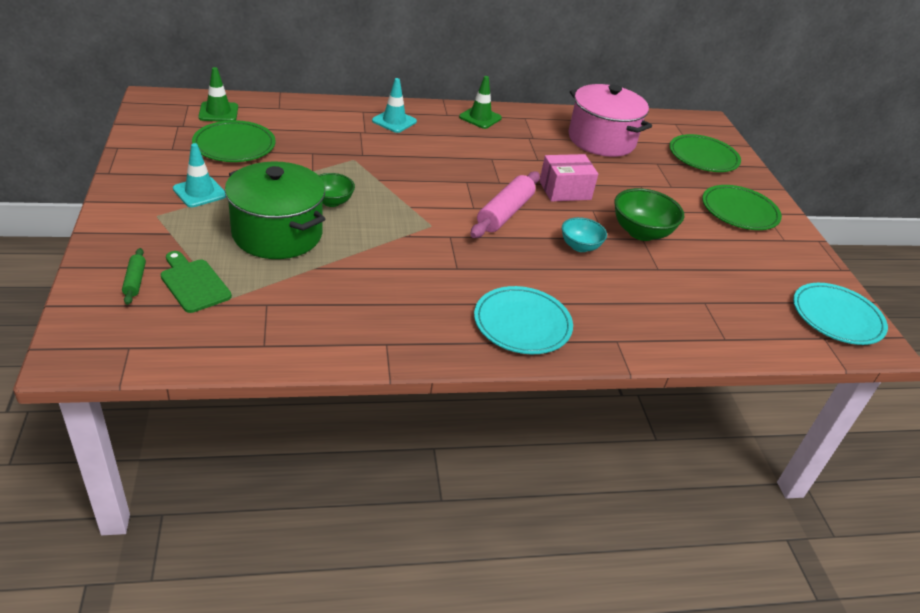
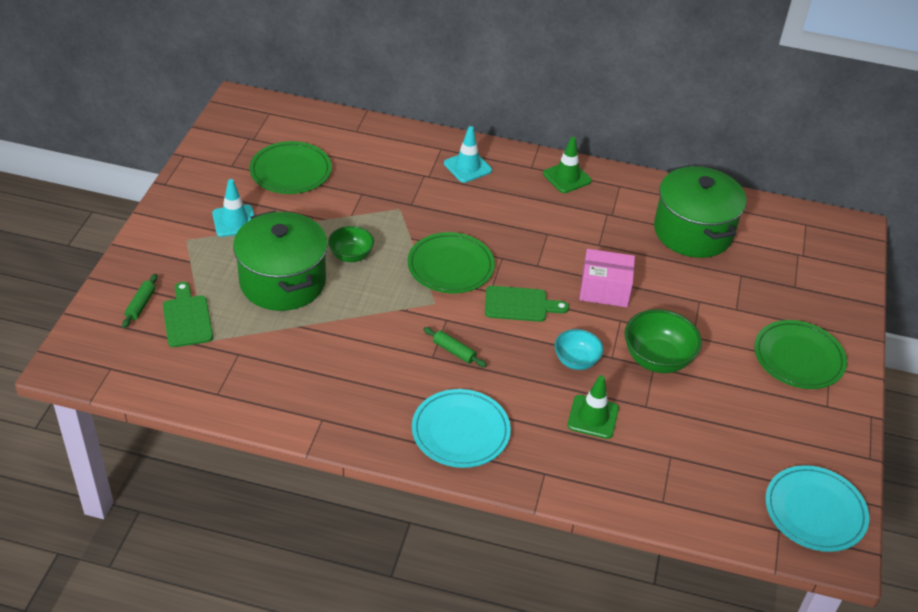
camera: 25 degrees right, 5 degrees up
green traffic cone [198,67,238,121] -> green traffic cone moved to [567,376,619,439]
pink rolling pin [470,171,540,238] -> green cutting board [485,286,569,322]
pink pot [569,84,652,157] -> green pot [654,165,746,258]
green plate [669,134,741,172] -> green plate moved to [408,232,495,293]
none -> green rolling pin [423,327,487,367]

